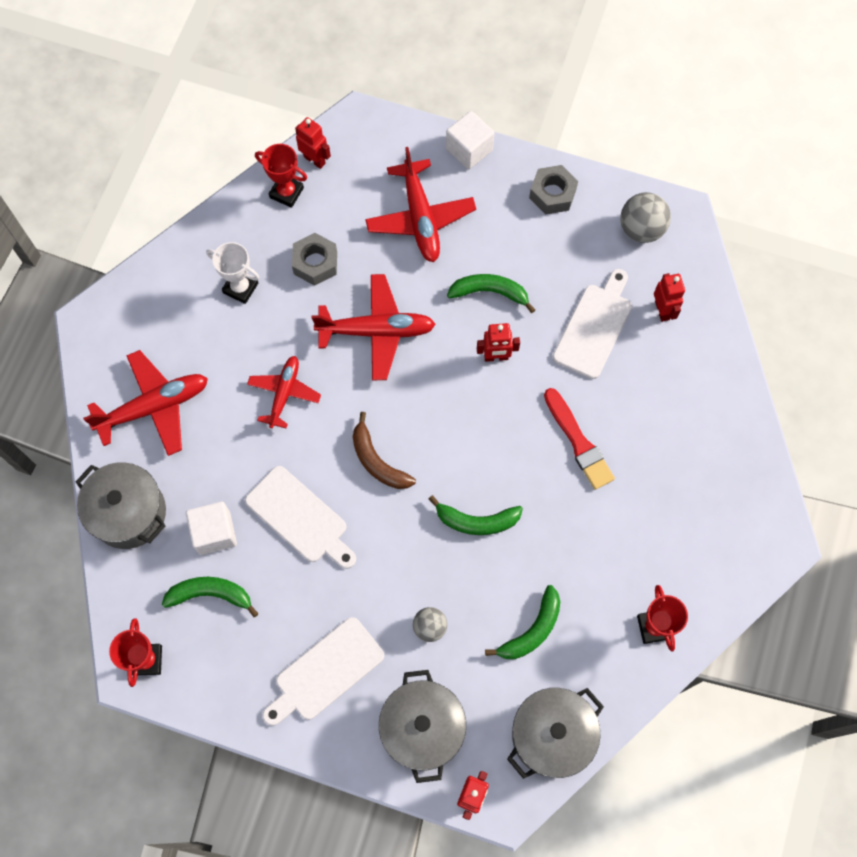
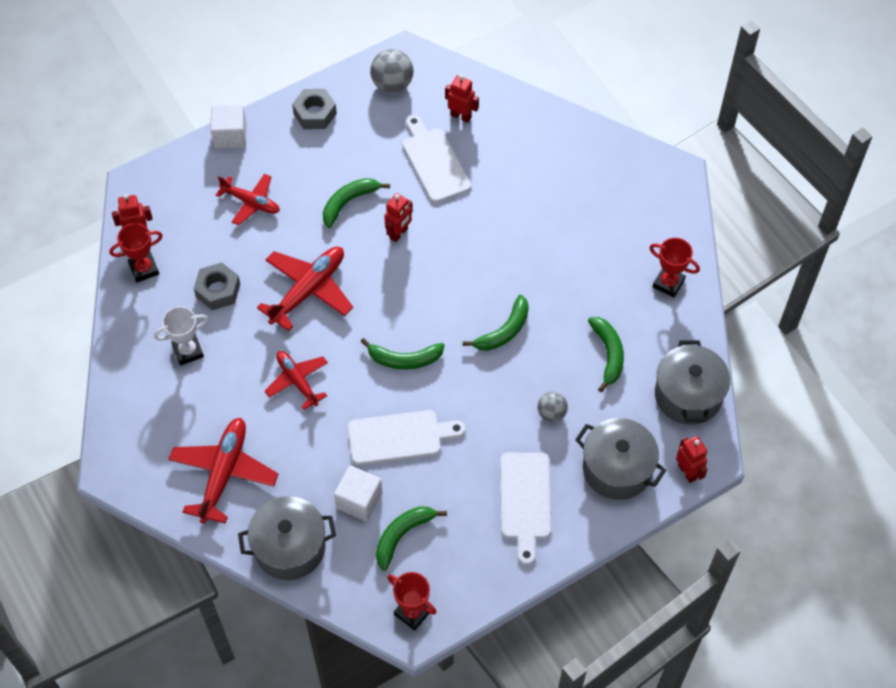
camera: 50 degrees left, 10 degrees down
brown banana [353,412,416,489] -> green banana [360,338,445,370]
red plane [365,147,476,262] -> red plane [216,174,280,225], size x0.64
red brush [544,388,615,490] -> none

